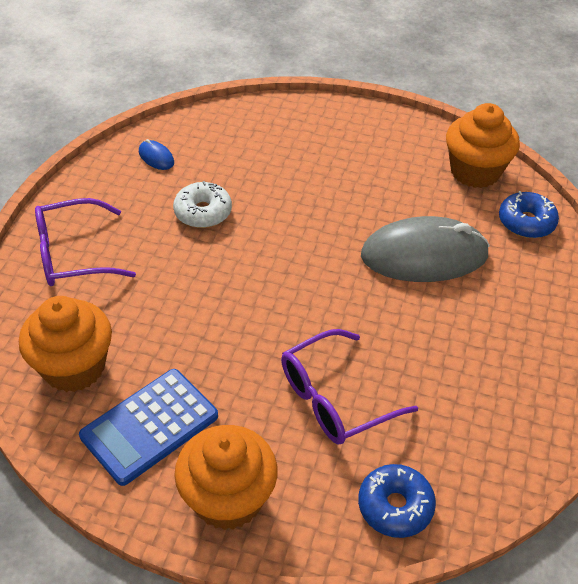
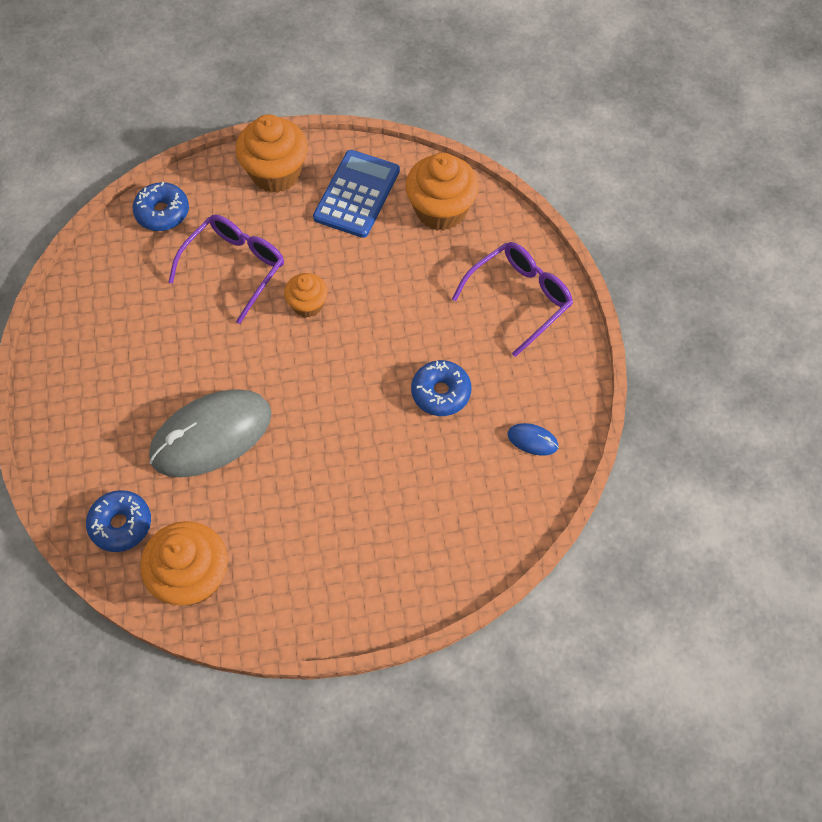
camera: 155 degrees right, 15 degrees up
white donut [173,181,232,228] -> blue donut [411,360,471,416]
none -> orange cupcake [284,273,328,317]

